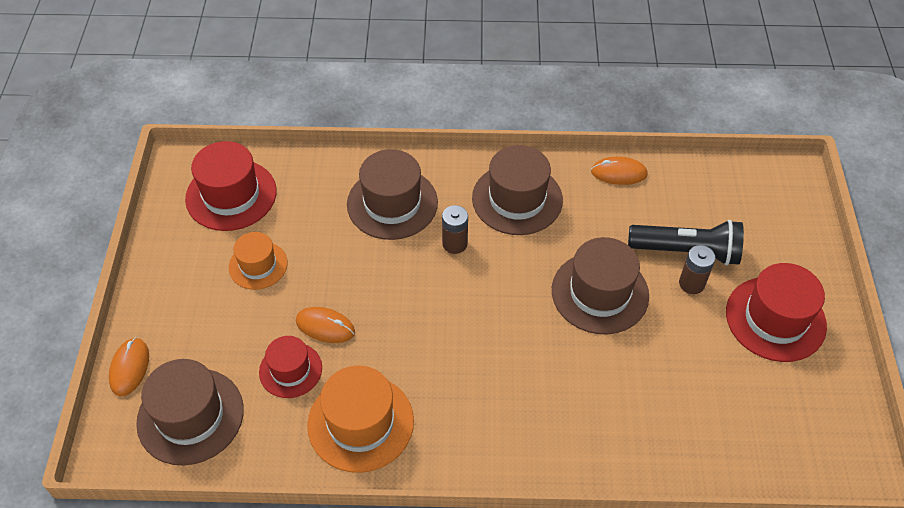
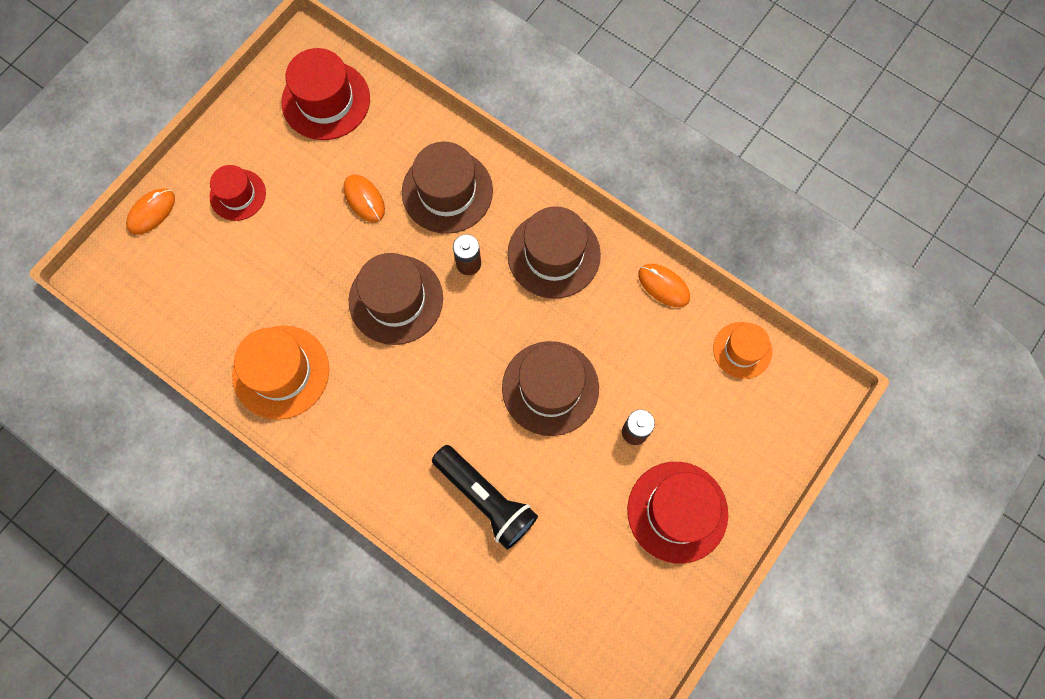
camera: 35 degrees right, 20 degrees up
brown hat [136,359,244,466] -> brown hat moved to [349,253,443,345]
orange hat [229,232,287,290] -> orange hat moved to [713,322,772,379]
red hat [259,336,322,398] -> red hat moved to [210,165,266,221]
orange mouse [296,307,355,343] -> orange mouse moved to [344,175,385,222]
black flashlight [628,220,744,266] -> black flashlight moved to [432,445,538,550]

